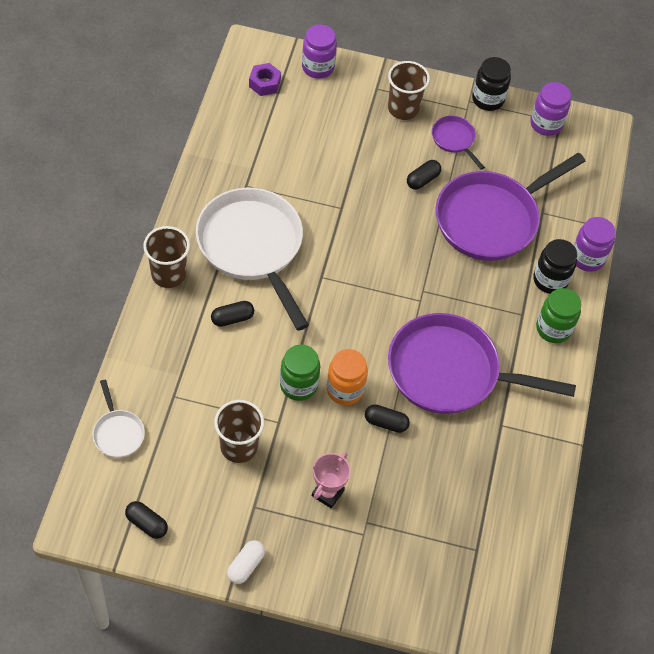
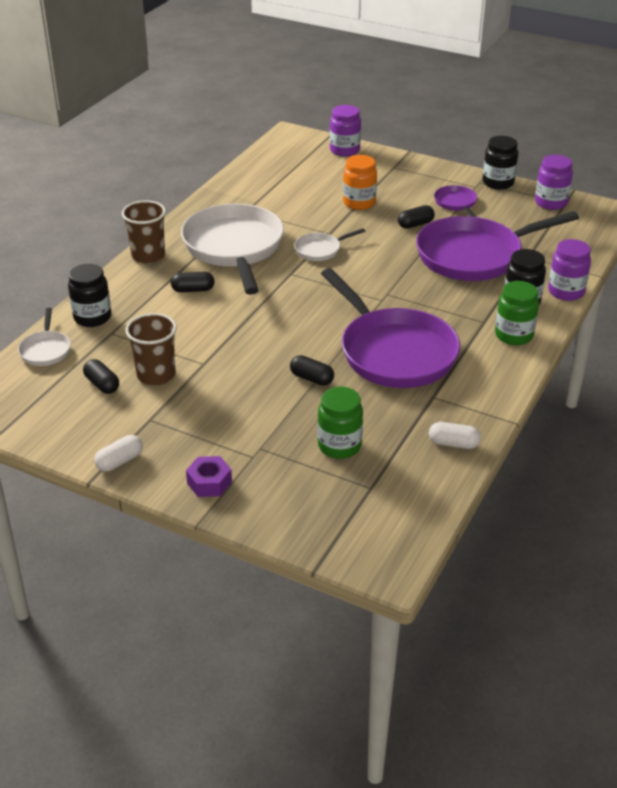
camera: 20 degrees right, 20 degrees down
black capsule [125,501,168,539] -> black capsule moved to [83,359,119,394]
purple nut [249,63,281,96] -> purple nut moved to [186,456,232,497]
green jar [280,345,320,401] -> green jar moved to [318,387,363,459]
pink trophy [312,452,350,508] -> none
orange jar [326,349,368,405] -> orange jar moved to [343,155,377,210]
brown cup [388,61,430,120] -> none
purple pan [388,313,576,414] -> purple pan turned 150 degrees counterclockwise [321,268,460,388]
none -> black jar [68,264,111,327]
none -> white pan [294,228,365,261]
none -> white capsule [429,422,481,449]

